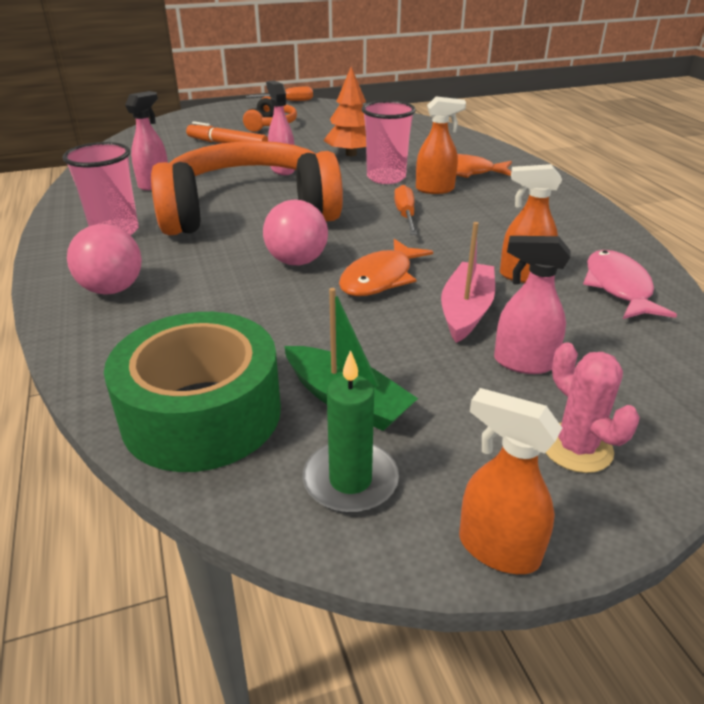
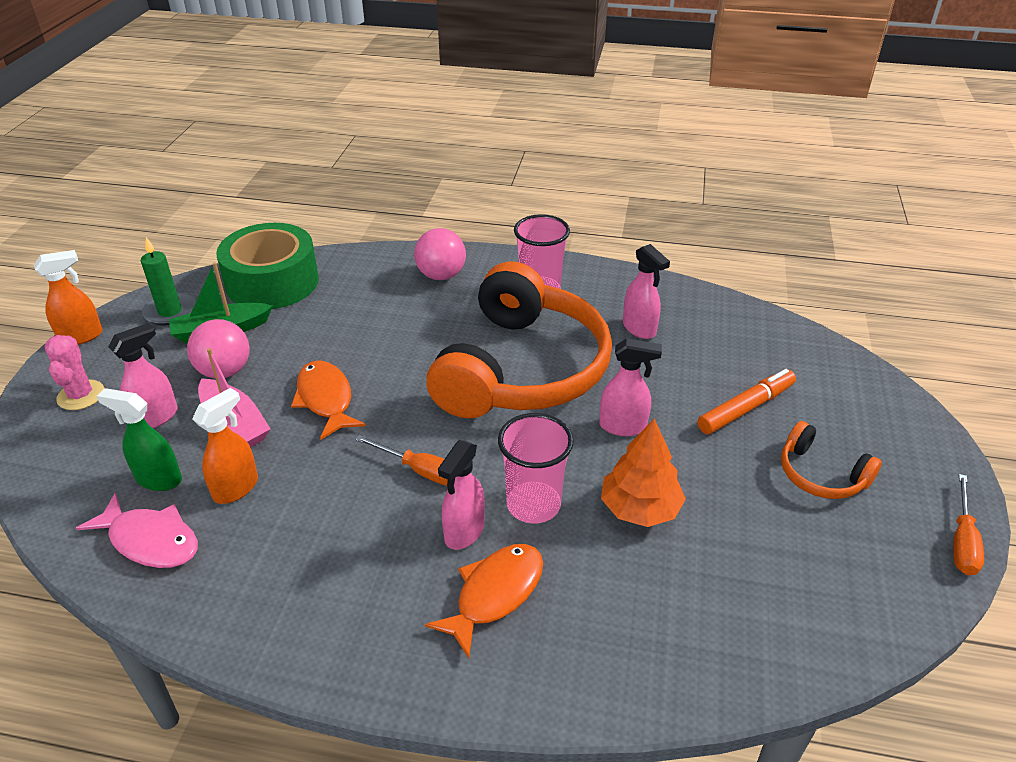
camera: 120 degrees right, 5 degrees up
pink ball [263,200,328,265] -> pink ball moved to [187,319,250,378]
orange spray bottle [416,96,466,194] -> pink spray bottle [438,440,485,550]
pink cactus [546,342,640,473] -> pink cactus turned 75 degrees clockwise [44,335,104,410]
none -> green spray bottle [97,388,182,491]

